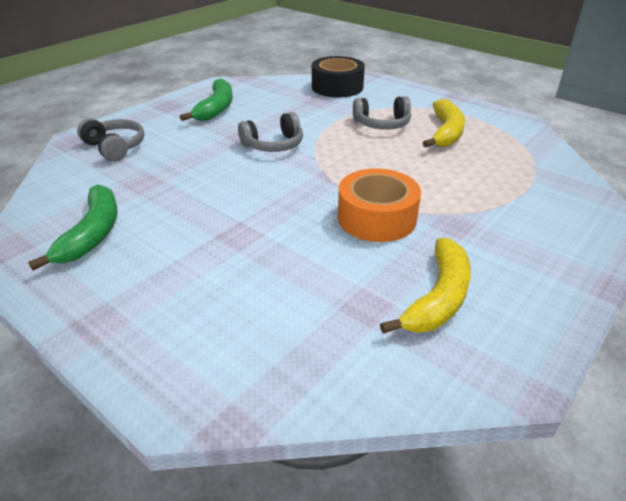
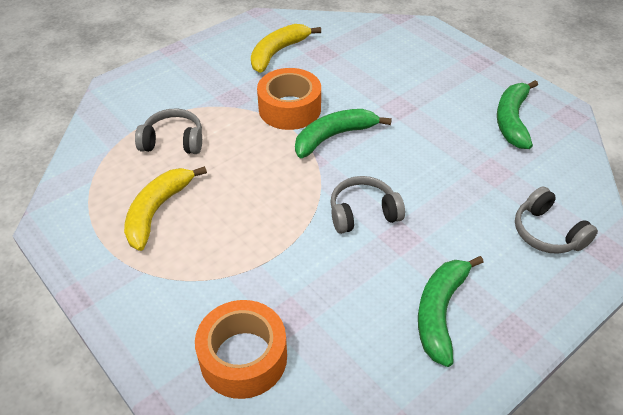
camera: 170 degrees left, 10 degrees up
black tape [312,56,365,98] -> orange tape [195,300,287,399]
grey headphones [353,96,411,130] -> grey headphones moved to [135,109,202,154]
none -> green banana [295,109,392,158]

